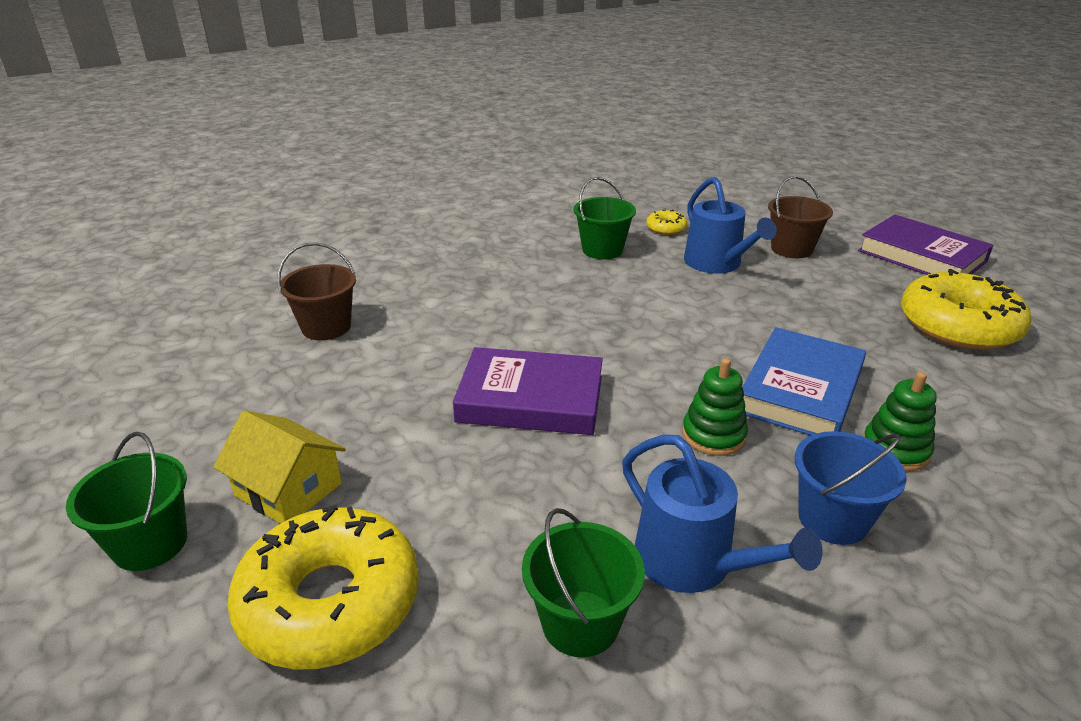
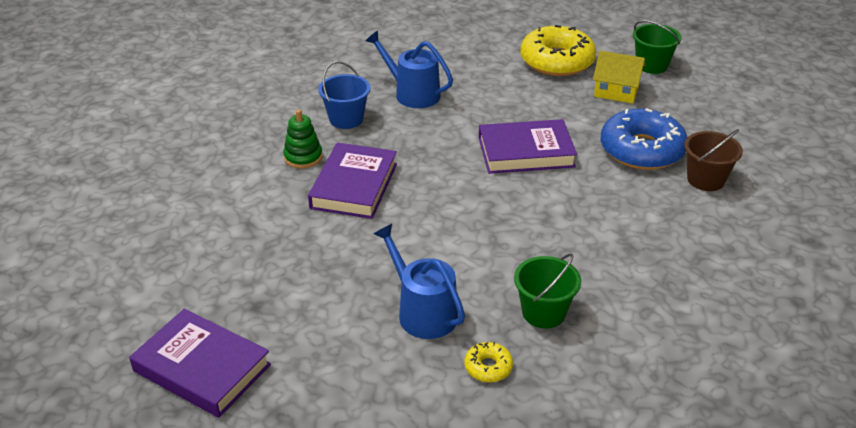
camera: 165 degrees right, 5 degrees up
green bucket [522,508,645,657] -> none
green stacking toy [682,358,748,456] -> none
blue book [742,327,866,436] -> purple book [308,142,397,219]
brown bucket [768,176,833,258] -> none
yellow donut [901,269,1032,350] -> none
none -> blue donut [601,108,687,170]

